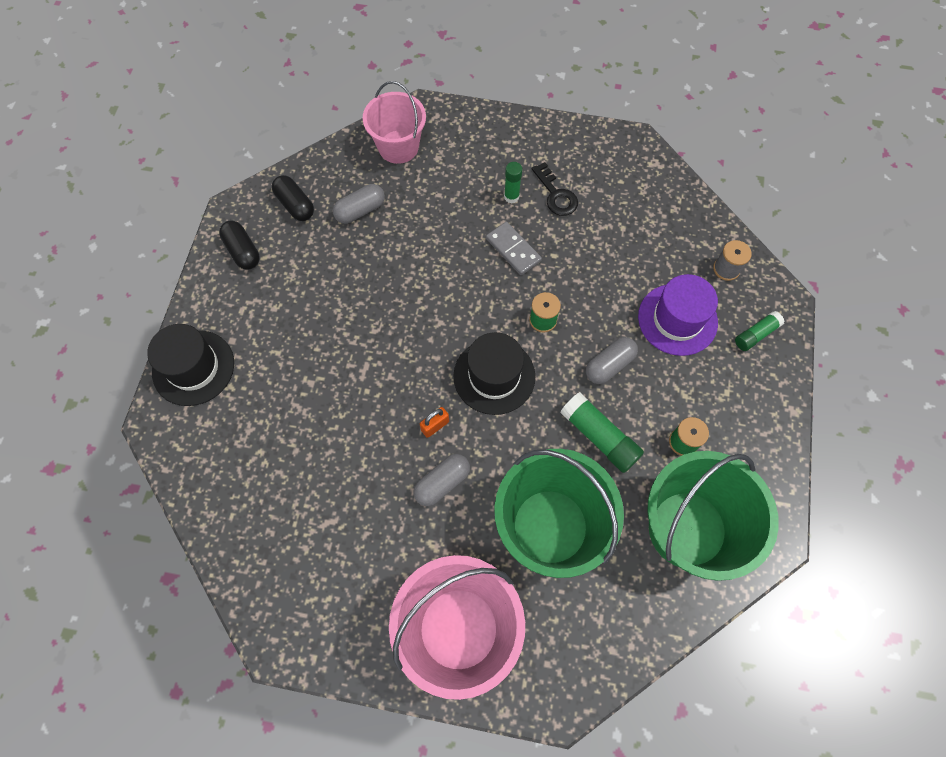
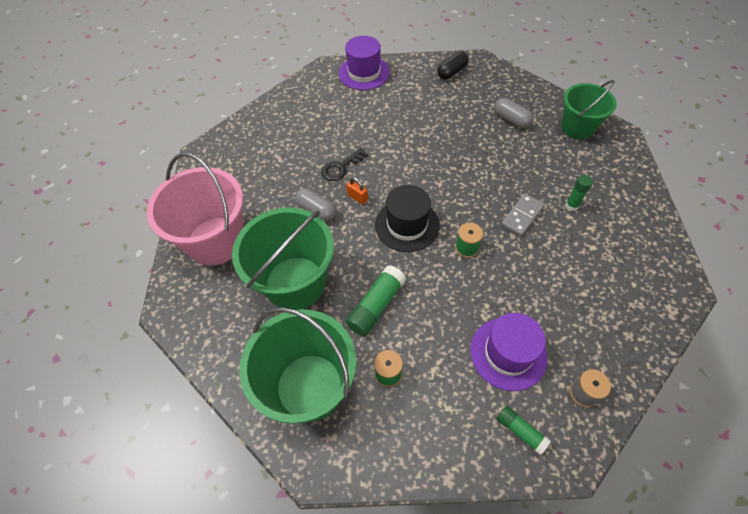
camera: 80 degrees right, 10 degrees down
black hat [147,324,234,406] -> purple hat [339,36,390,90]
black capsule [272,175,314,221] -> none
pink bucket [363,81,426,164] -> green bucket [562,80,617,139]
black key [532,162,578,216] -> black key moved to [321,148,369,181]
grey capsule [586,337,638,384] -> none

